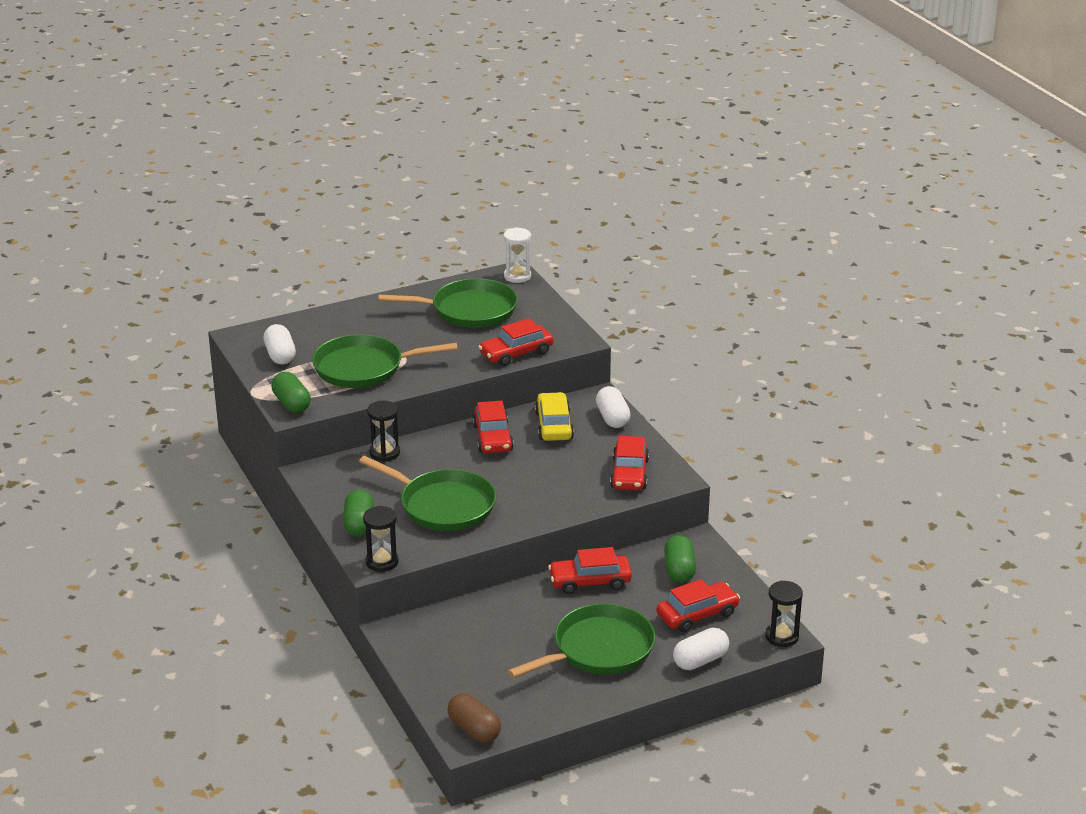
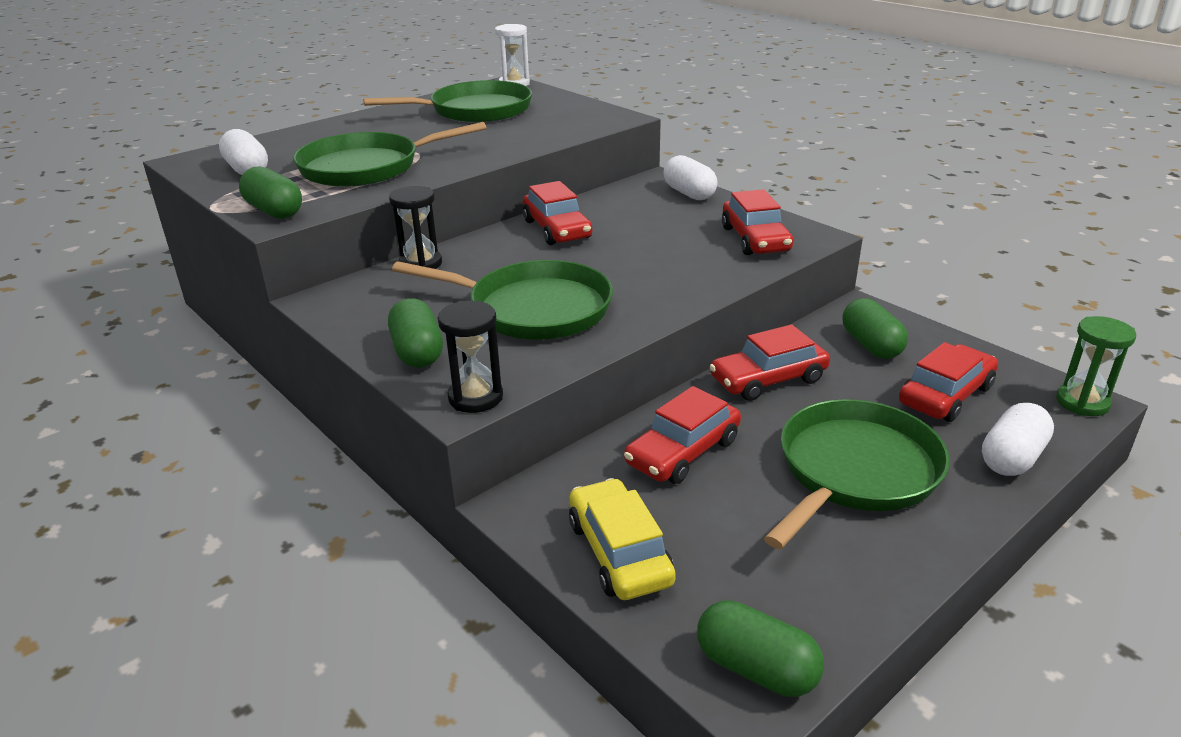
camera: 15 degrees left, 0 degrees up
brown capsule [447,693,501,743] -> green capsule [697,600,824,697]
red car [479,318,554,366] -> red car moved to [624,386,741,484]
yellow car [535,392,574,441] -> yellow car moved to [569,478,676,600]
black hourglass [765,580,803,647] -> green hourglass [1056,316,1136,416]

